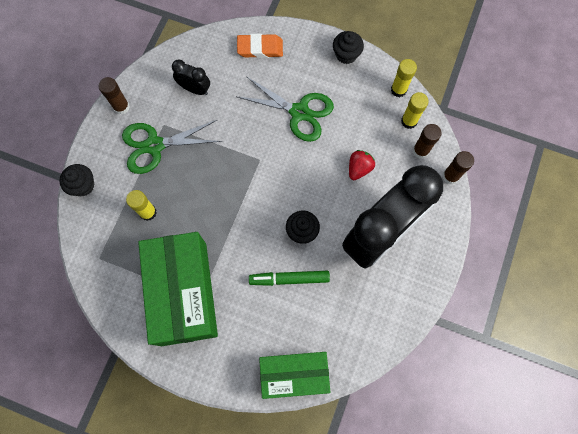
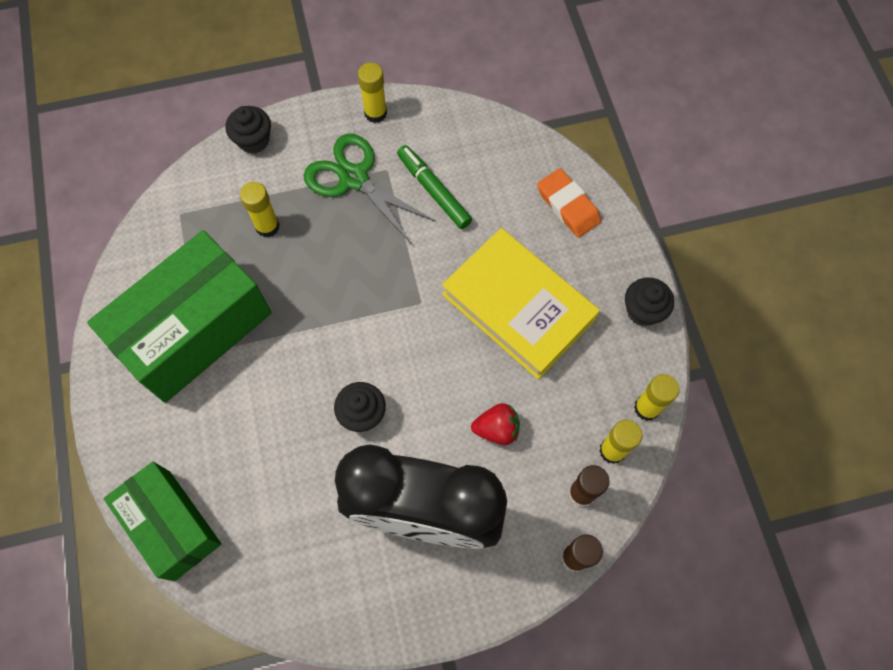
camera: 55 degrees right, 5 degrees down
brown glue stick [99,77,130,114] -> yellow glue stick [358,63,387,123]
black clock [172,59,210,95] -> none
green scissors [237,76,334,142] -> yellow book [442,228,600,379]
green marker [249,271,330,286] -> green marker moved to [397,145,472,229]

